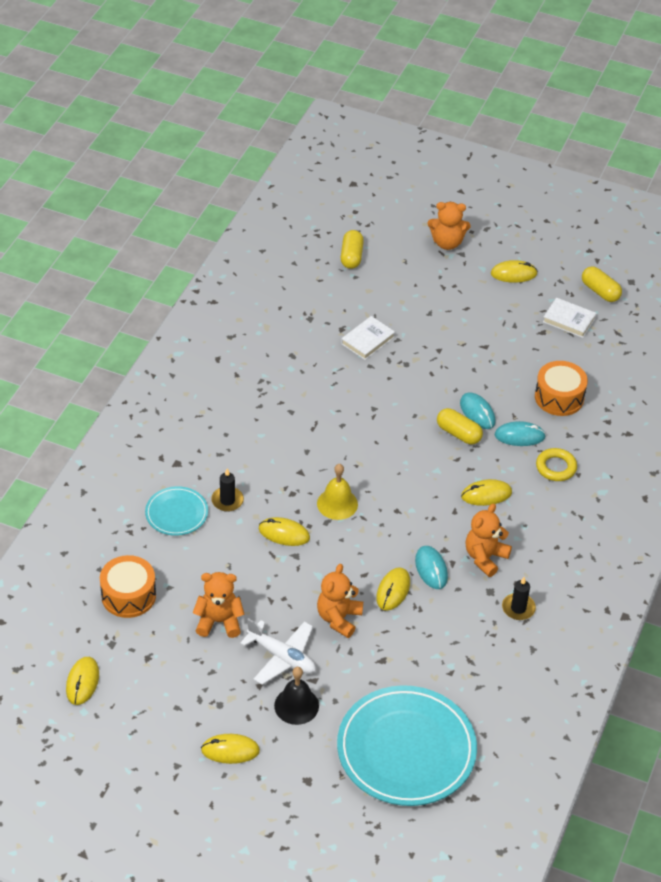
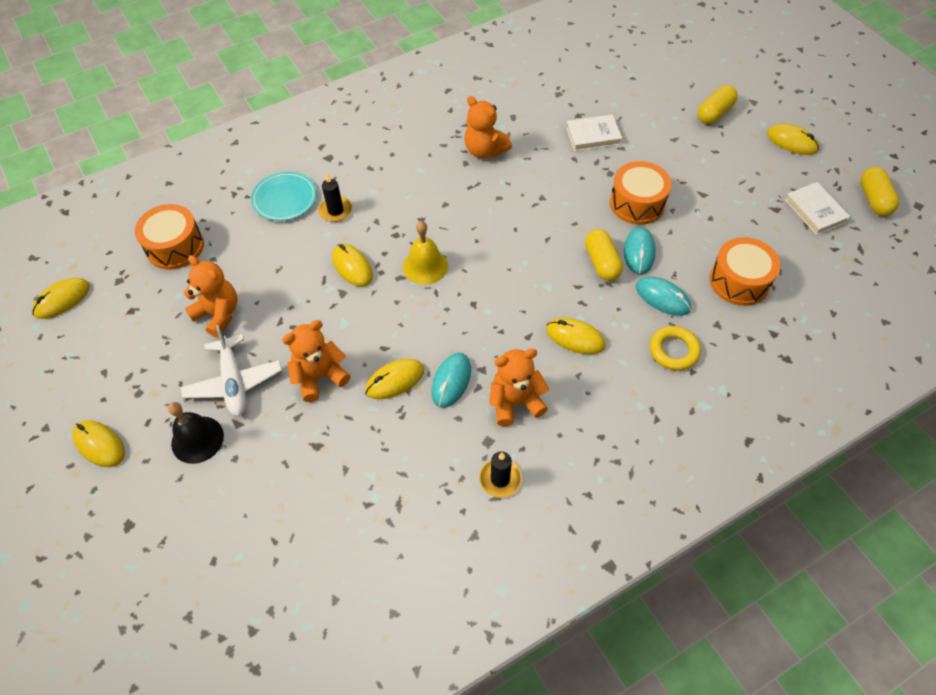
camera: 40 degrees right, 10 degrees up
turquoise plate [337,685,477,806] -> none
yellow capsule [340,230,364,269] -> yellow capsule moved to [697,85,738,124]
orange teddy bear [427,202,471,250] -> orange teddy bear moved to [464,96,512,158]
none -> orange drum [610,161,672,225]

